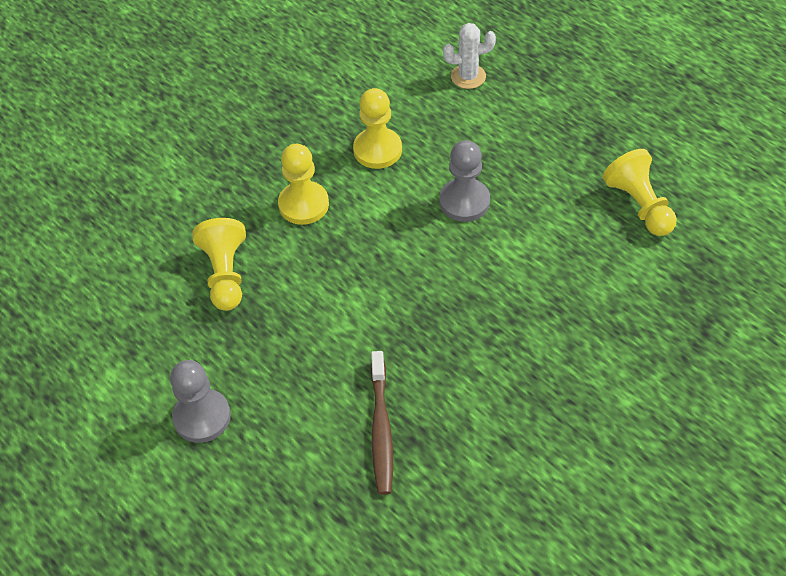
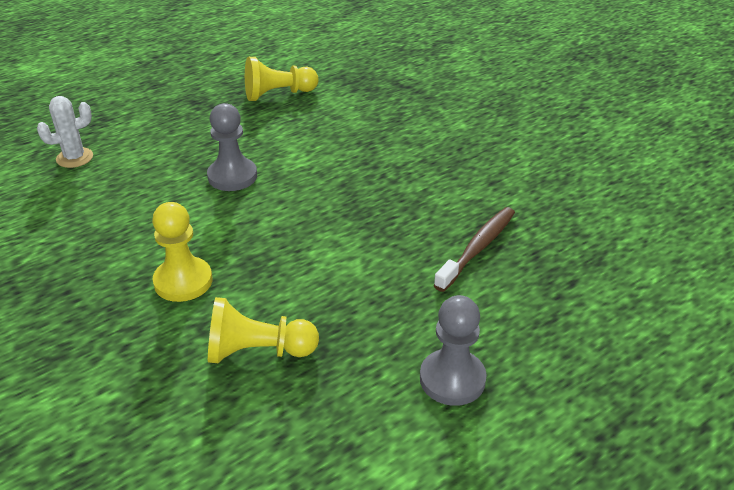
camera: 85 degrees left, 15 degrees down
yellow pawn [353,88,402,169] -> none
brown toothbrush [371,351,393,495] -> brown toothbrush turned 60 degrees counterclockwise [434,207,515,292]
white cactus [443,23,496,89] -> white cactus turned 60 degrees clockwise [37,96,93,168]

